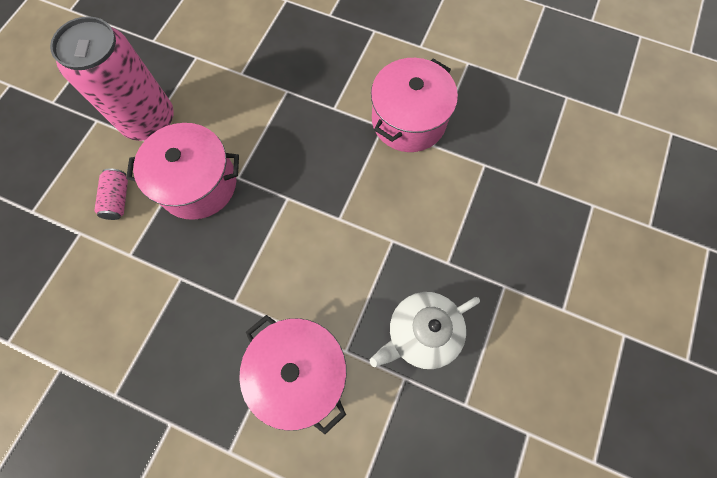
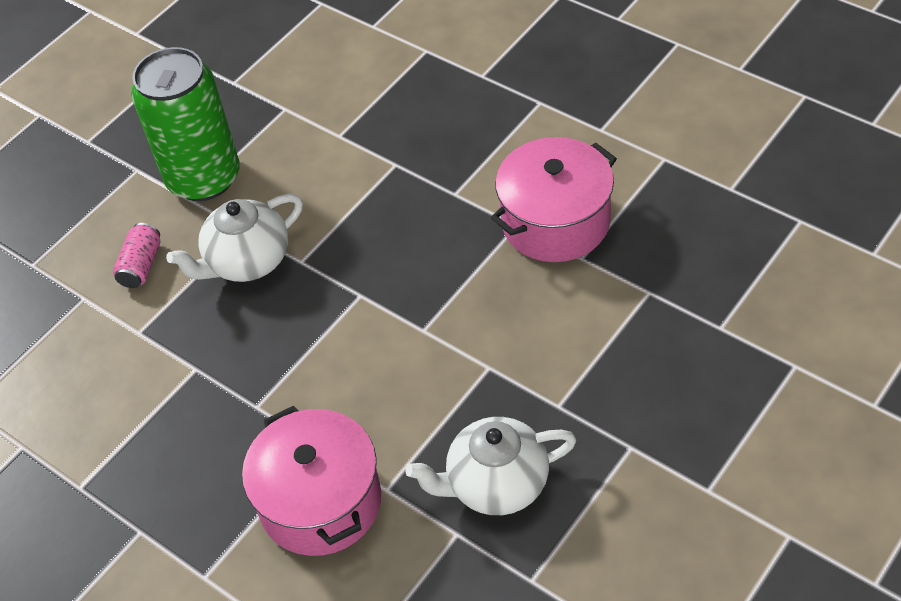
camera: 20 degrees right, 20 degrees down
pink can [50,16,174,141] -> green can [131,47,240,201]
pink pot [126,123,239,220] -> white teapot [166,194,303,282]

